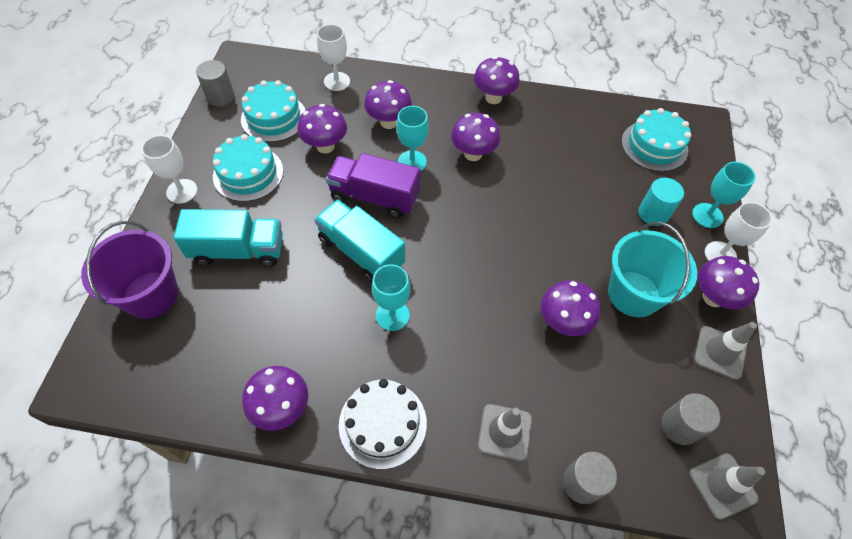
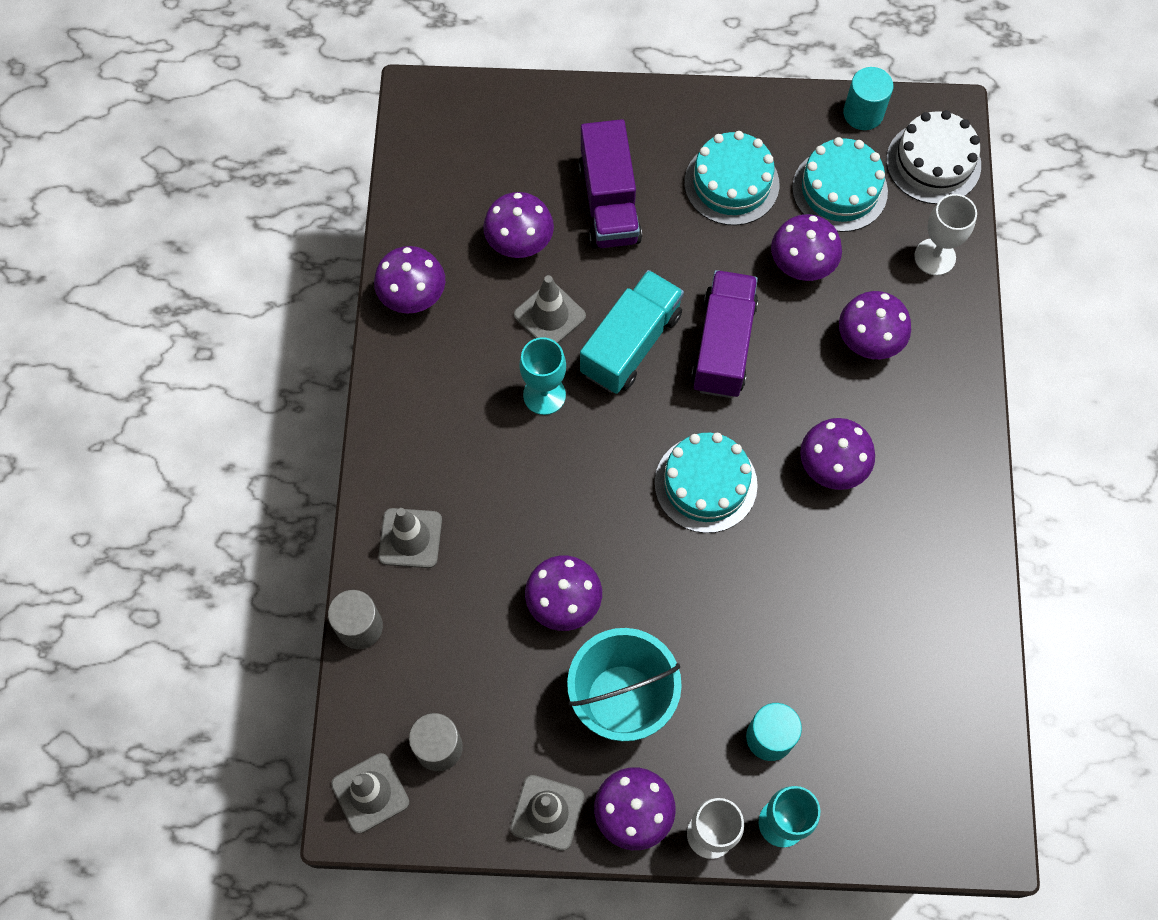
camera: 85 degrees right, 10 degrees up
purple bucket [81,221,178,319] -> none
white goblet [141,135,198,204] -> none
turquoise truck [174,209,283,267] -> purple truck [579,119,642,249]
grey cylinder [196,60,235,107] -> turquoise cylinder [843,67,893,130]
white cake [339,379,427,469] -> white cake moved to [886,110,981,204]
turquoise goblet [396,106,429,171] -> none
purple mushroom [474,56,520,104] -> purple mushroom moved to [483,192,554,258]
turquoise cake [622,108,691,172] -> turquoise cake moved to [655,433,758,533]
none -> grey traffic cone [514,275,586,343]

